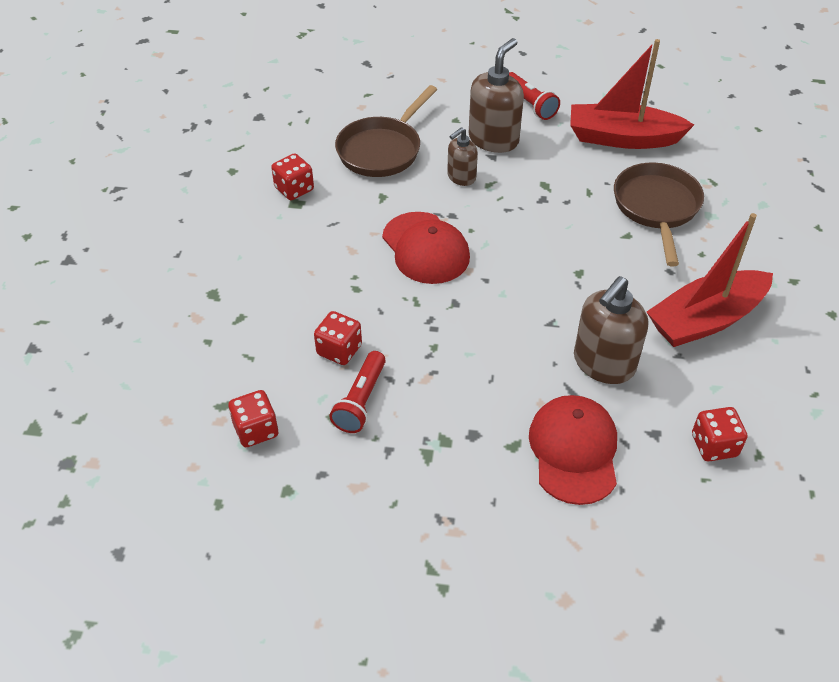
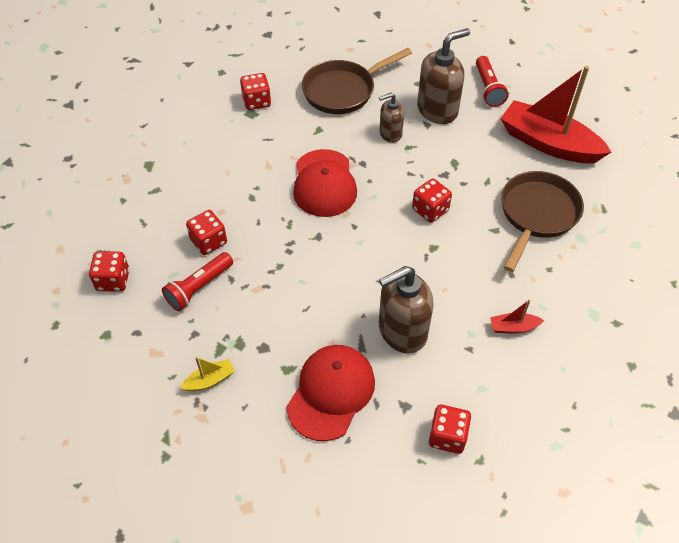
camera: 25 degrees right, 5 degrees up
red boat [647,213,773,347] -> red boat [490,300,544,334], size x0.41
none -> yellow boat [180,357,235,391]
none -> red dice [412,178,452,223]

